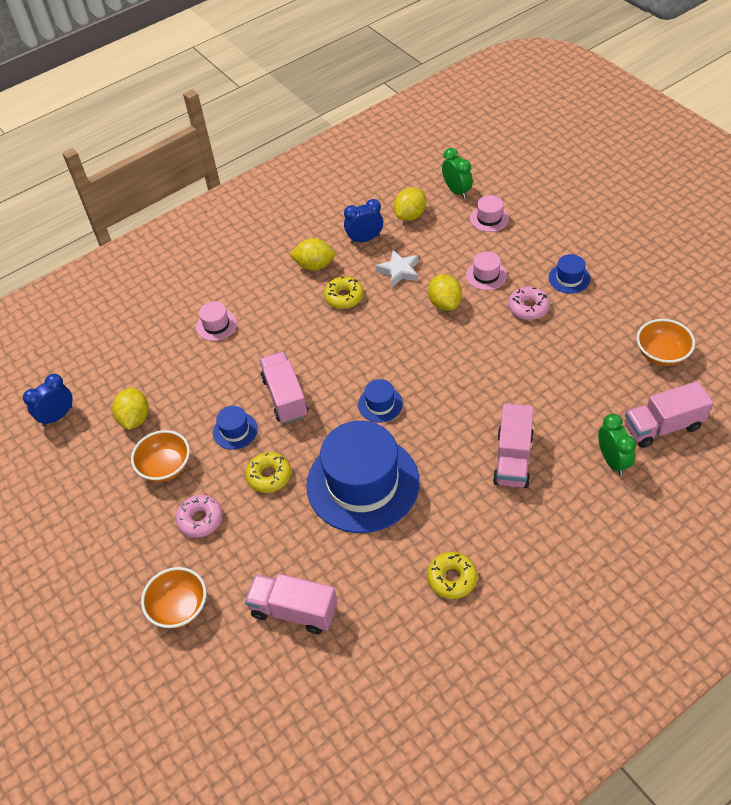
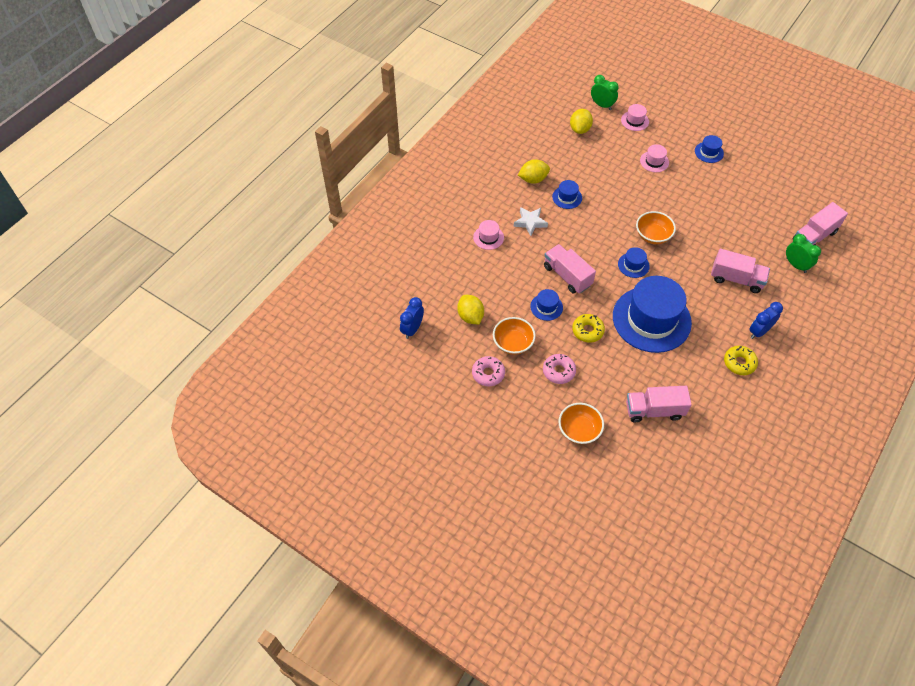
camera: 25 degrees left, 5 degrees up
yellow donut [324,277,364,309] -> blue hat [552,180,582,209]
blue clock [344,199,383,244] -> blue clock moved to [749,302,783,339]
white star [376,250,419,288] -> white star moved to [514,207,548,236]
yellow lemon [428,274,462,311] -> none
pink truck [493,403,534,488] -> pink truck turned 60 degrees counterclockwise [711,249,770,293]
pink donut [508,287,550,320] -> pink donut moved to [472,356,505,386]
orange bowl [637,319,695,366] -> orange bowl moved to [636,211,676,244]

